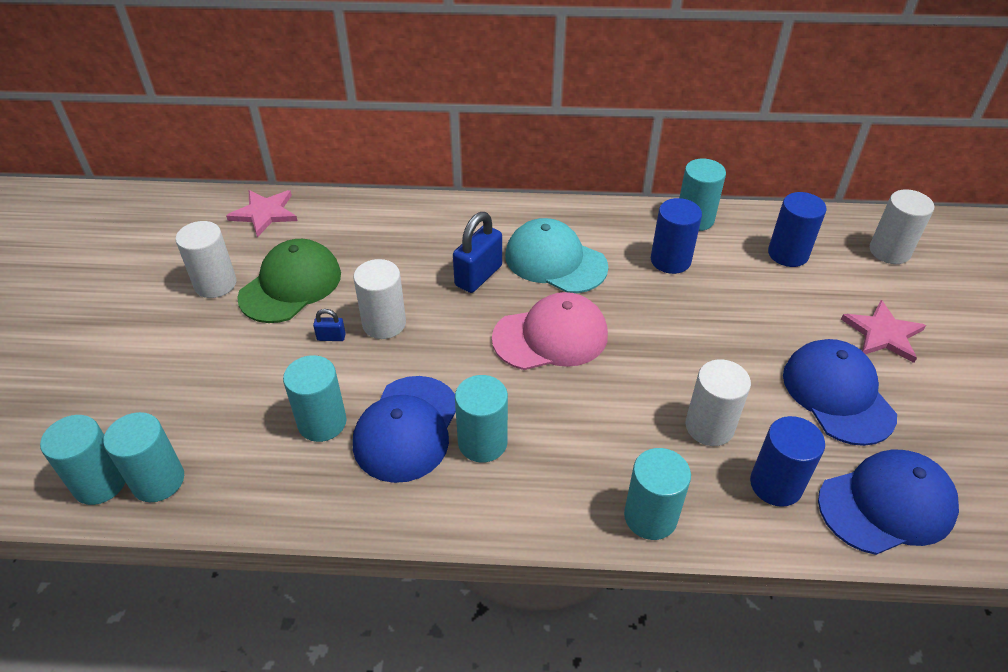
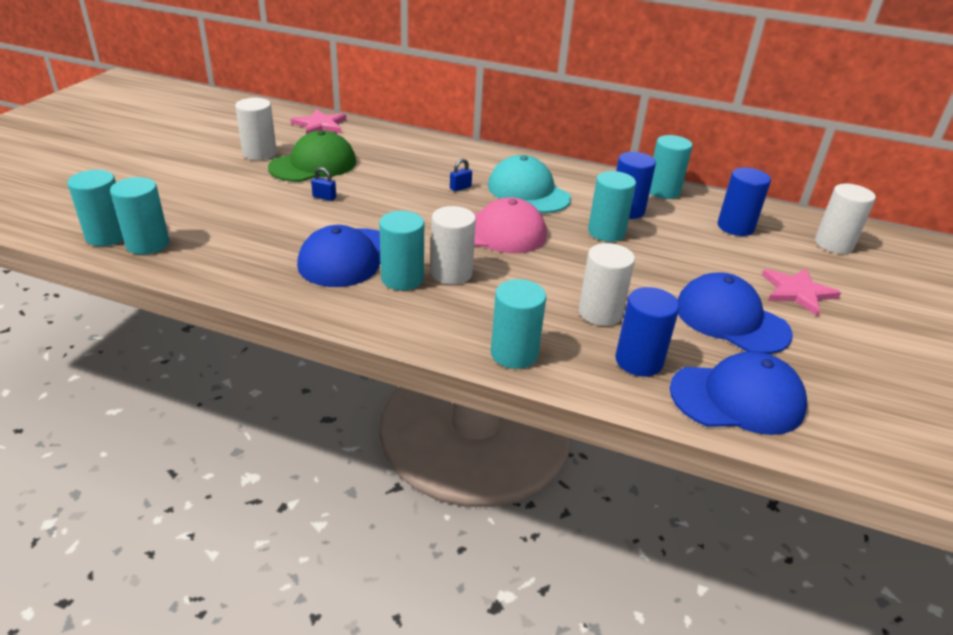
camera: 15 degrees right, 10 degrees down
turquoise cylinder [283,355,347,442] -> turquoise cylinder moved to [588,171,636,242]
white cylinder [353,259,406,339] -> white cylinder moved to [431,206,476,285]
blue padlock [453,212,502,293] -> blue padlock [450,159,472,192], size x0.48
blue cap [783,339,897,446] -> blue cap turned 45 degrees counterclockwise [677,272,793,354]

